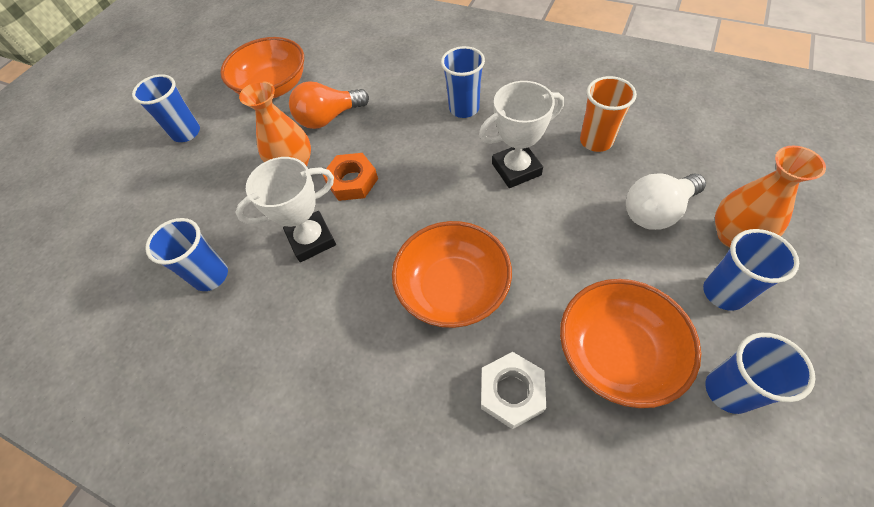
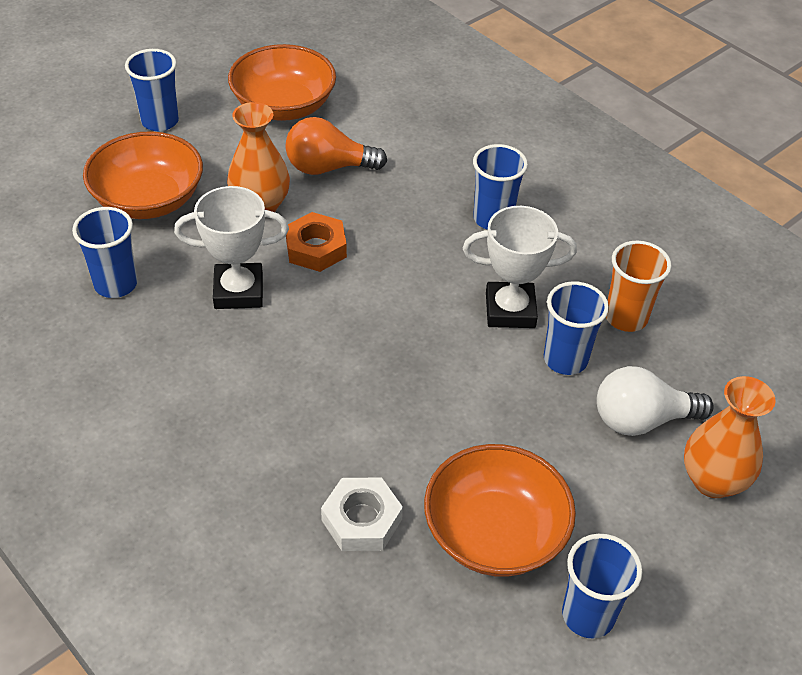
camera: 15 degrees right, 10 degrees down
orange bowl [392,221,512,328] -> orange bowl moved to [83,131,203,219]
blue cup [703,229,799,311] -> blue cup moved to [544,281,609,375]

